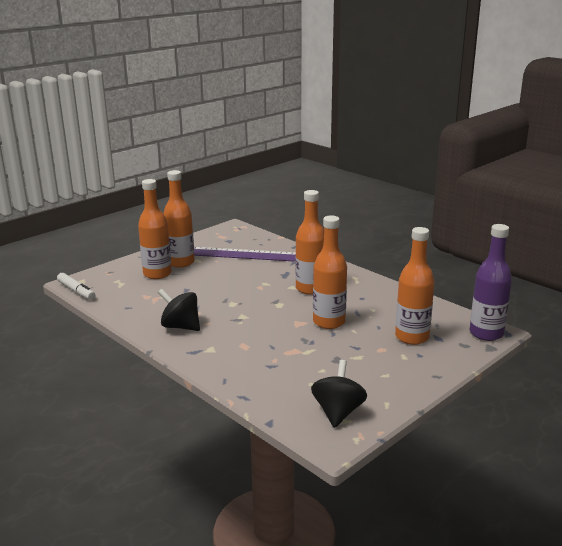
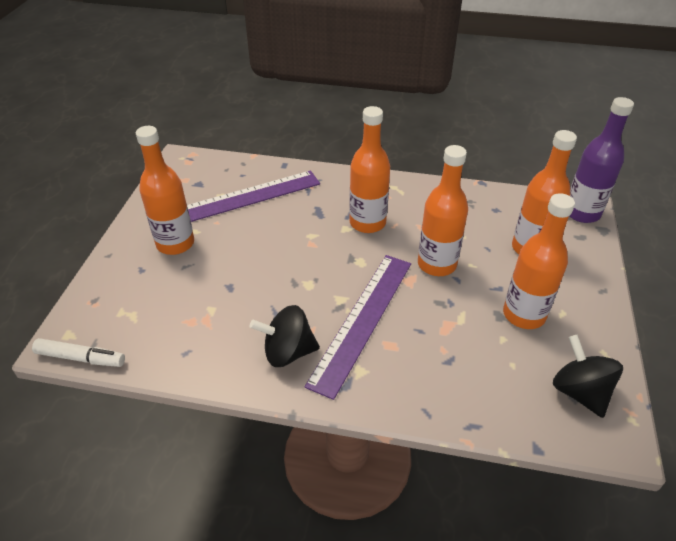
camera: 35 degrees left, 20 degrees up
orange bottle [138,179,172,279] -> orange bottle moved to [503,193,575,329]
none -> purple ruler [304,255,411,400]

